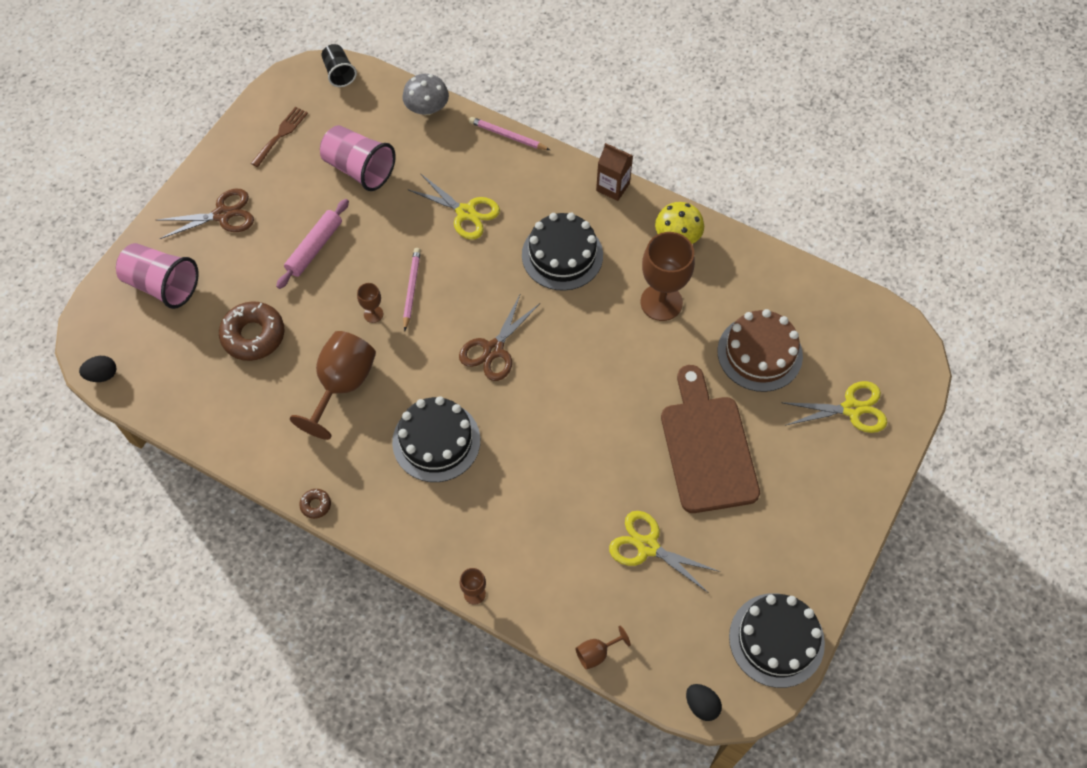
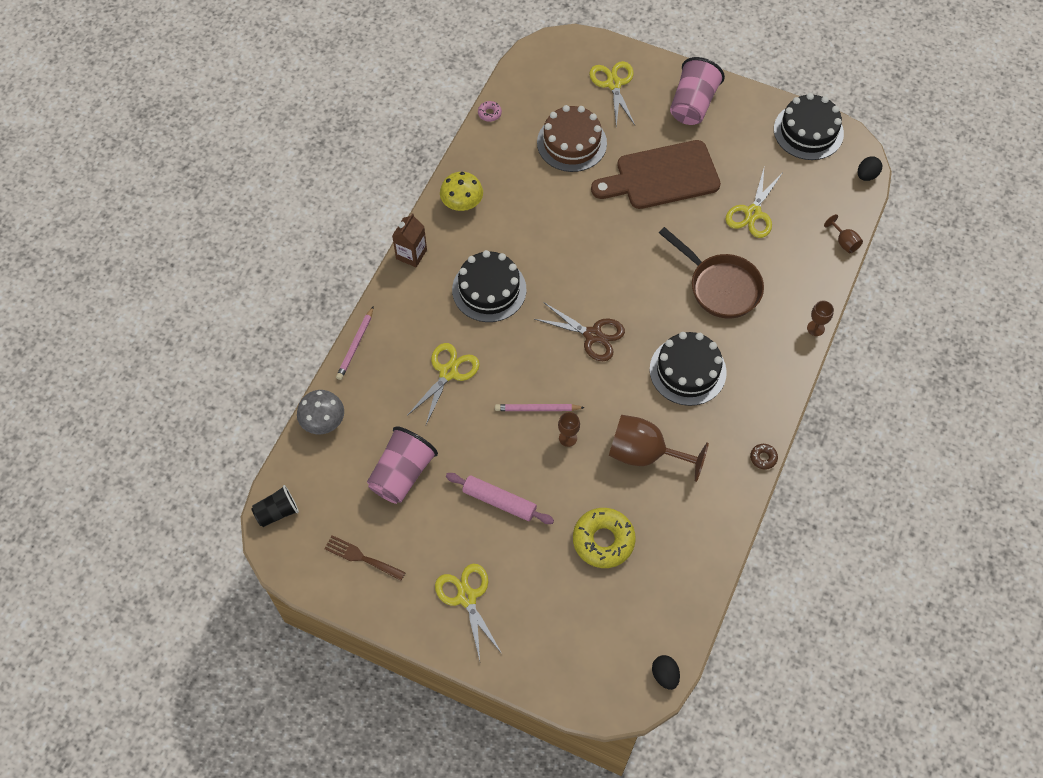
camera: 95 degrees left, 0 degrees up
pink cup [116,243,199,309] -> pink cup moved to [670,57,725,125]
brown scissors [157,189,254,239] -> yellow scissors [435,564,502,661]
brown donut [219,301,284,361] -> yellow donut [573,508,636,568]
brown goblet [641,232,695,321] -> none
none -> pink donut [478,101,502,122]
none -> brown pan [659,227,764,319]

